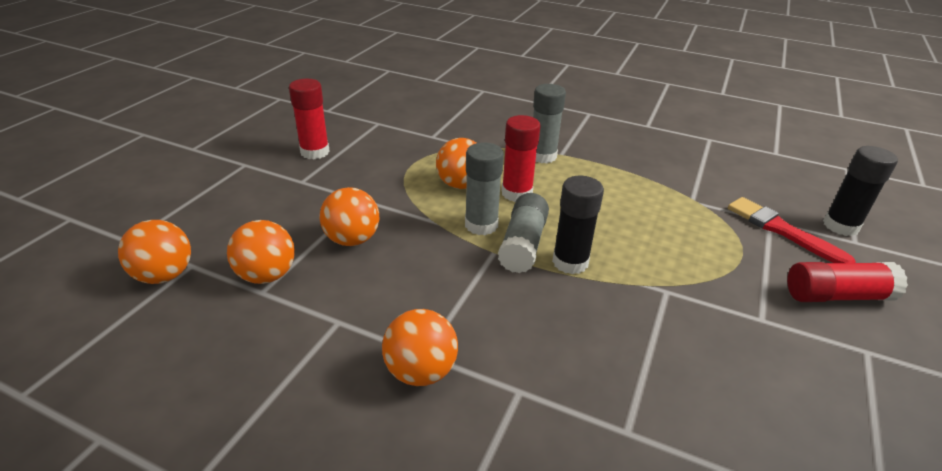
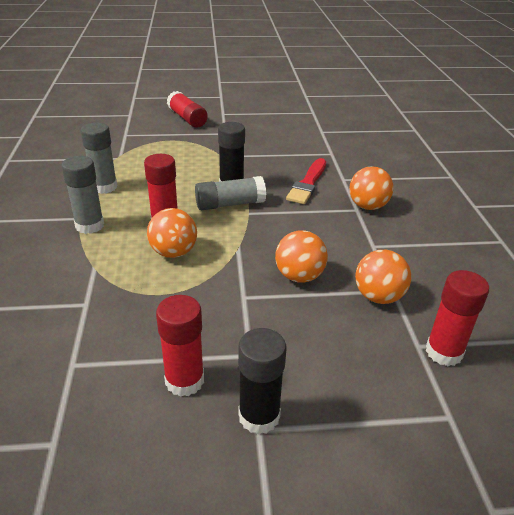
camera: 120 degrees left, 0 degrees up
orange ball [118,220,191,284] -> red glue stick [426,270,489,366]
grey glue stick [465,142,504,235] -> grey glue stick moved to [80,123,117,194]
red brush [728,197,856,263] -> red brush moved to [286,158,326,204]
black glue stick [823,146,898,236] -> black glue stick moved to [238,328,286,435]

